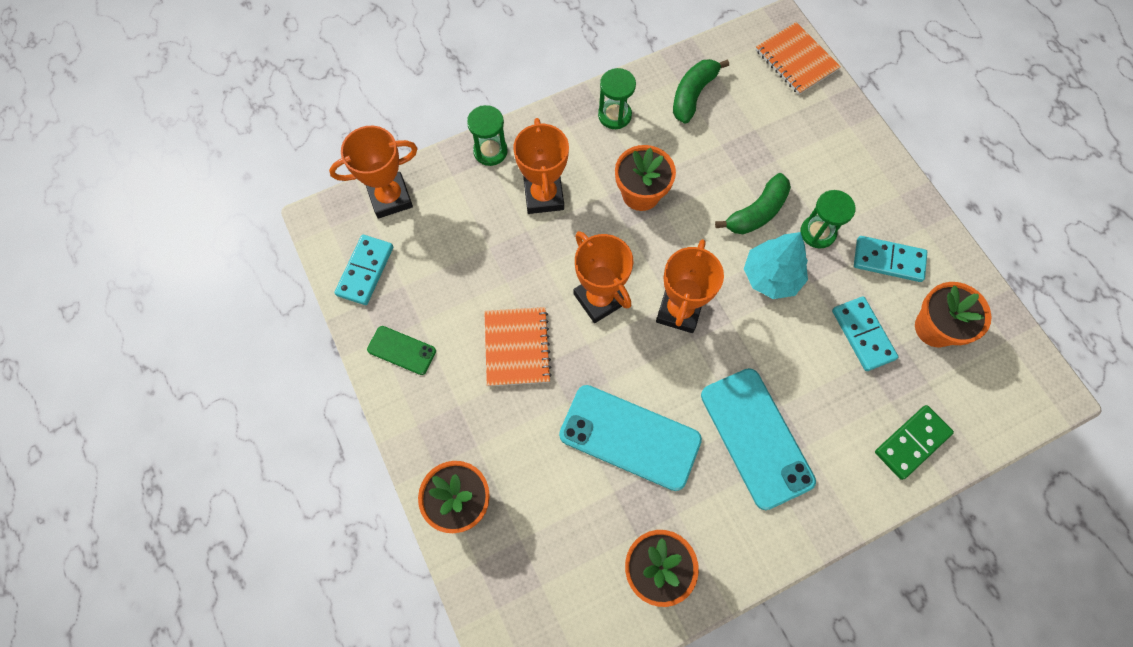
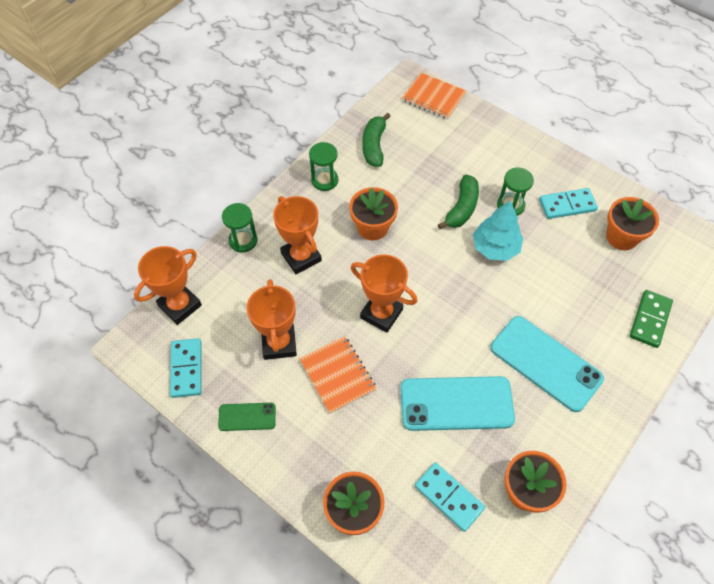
camera: 25 degrees left, 10 degrees down
orange trophy [656,239,724,333] -> orange trophy moved to [247,279,297,360]
turquoise domino [832,296,898,371] -> turquoise domino moved to [415,462,485,532]

